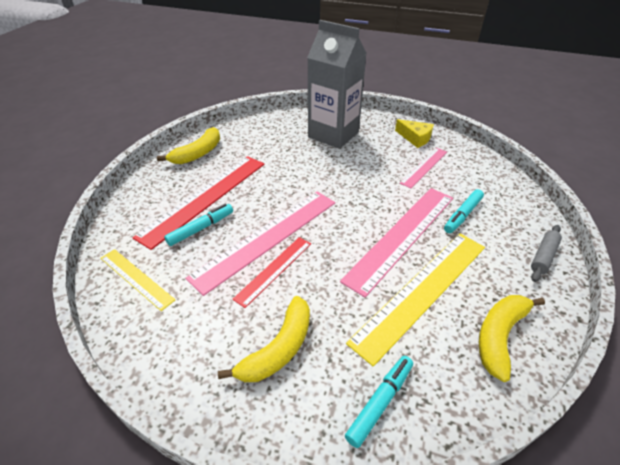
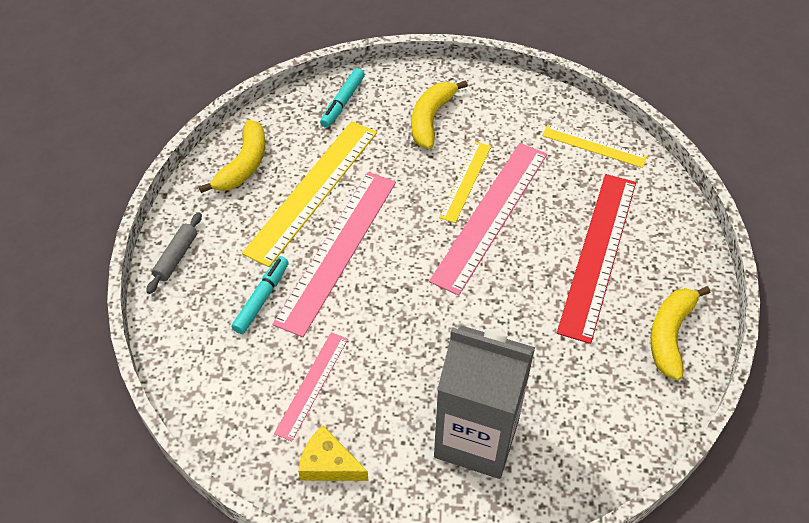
camera: 165 degrees right, 10 degrees up
turquoise marker [164,204,233,246] -> none
red ruler [232,237,311,308] -> yellow ruler [439,142,491,223]

